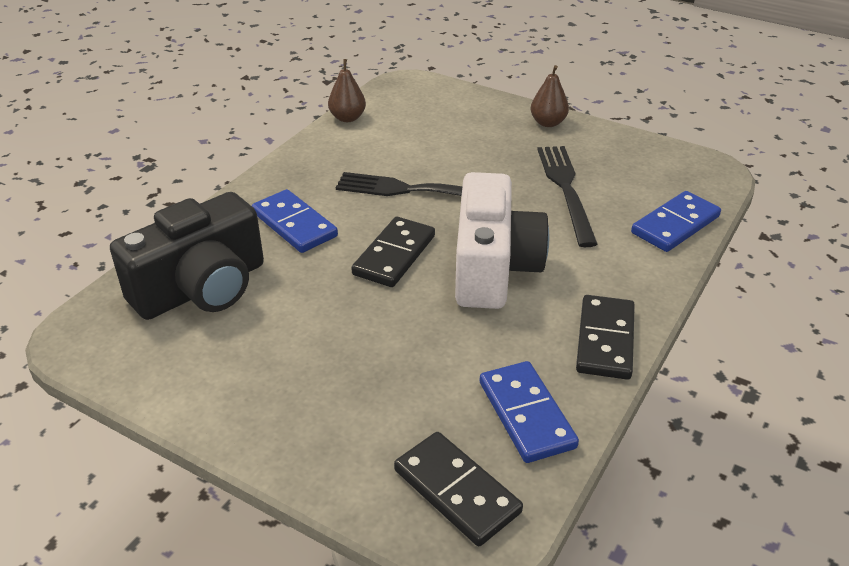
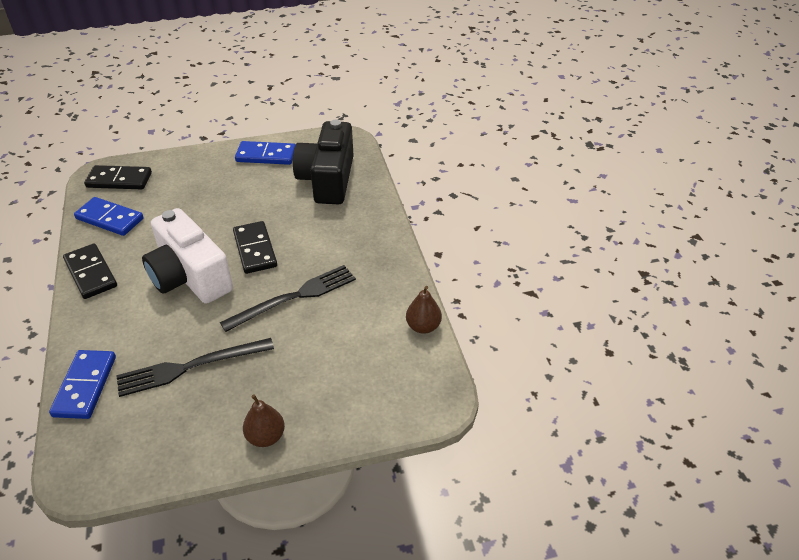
camera: 135 degrees right, 5 degrees up
blue domino [252,189,338,253] -> blue domino moved to [235,141,296,165]
black fork [537,146,598,247] -> black fork turned 120 degrees clockwise [116,338,274,397]

